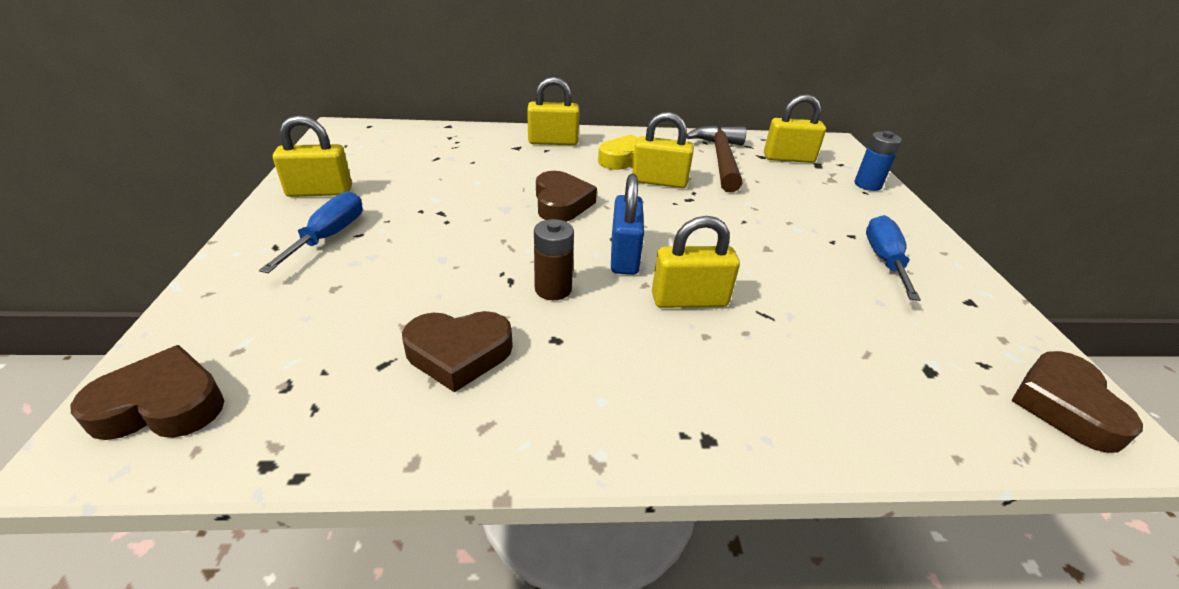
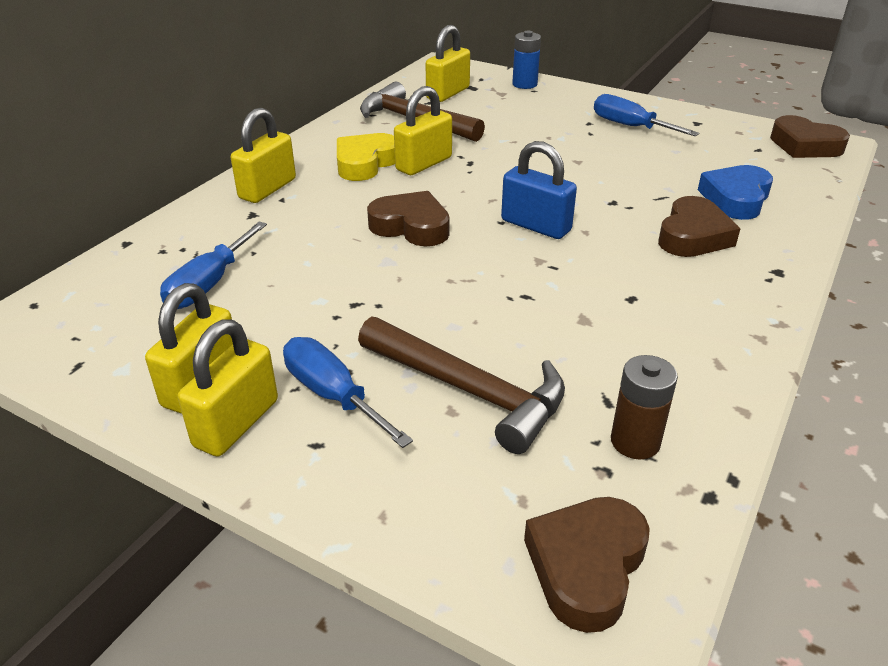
camera: 55 degrees left, 0 degrees up
brown heart [402,311,513,393] -> brown heart moved to [658,196,741,257]
brown battery [534,219,574,300] -> brown battery moved to [611,355,678,459]
yellow padlock [652,216,740,308] -> yellow padlock moved to [178,319,278,457]
none -> blue screwdriver [160,222,267,309]
none -> brown hammer [358,317,565,454]
none -> blue heart [698,165,773,220]

